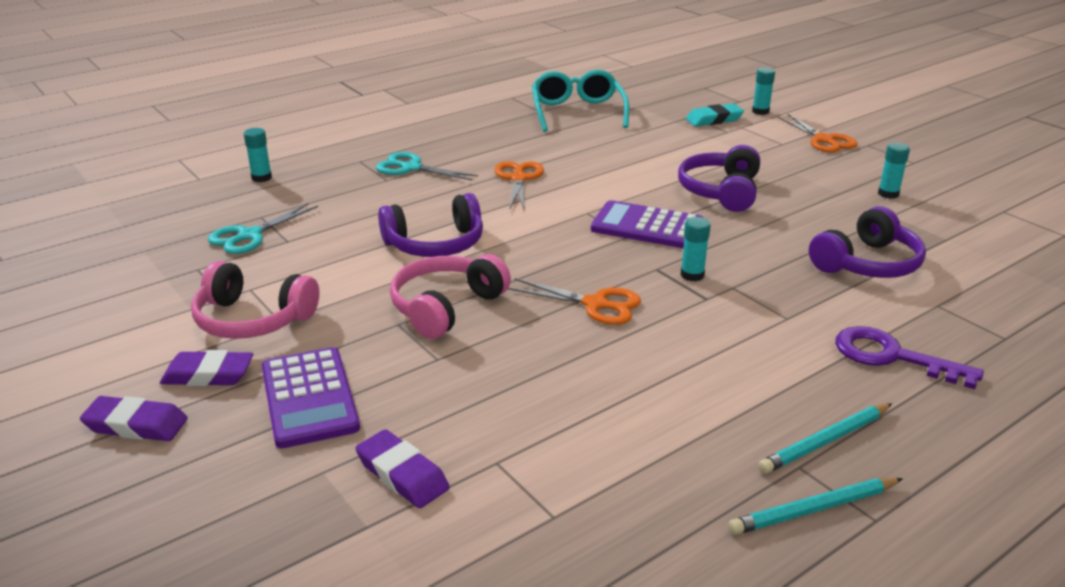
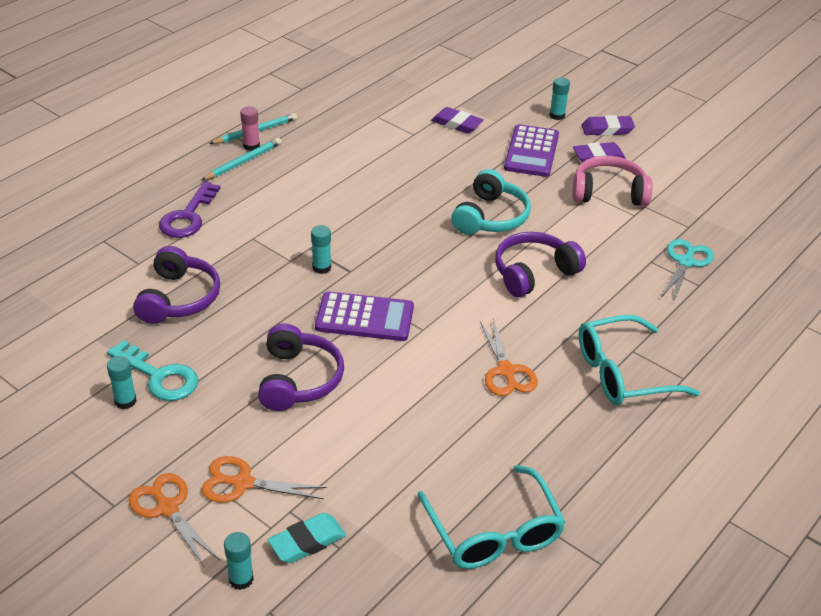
camera: 165 degrees right, 10 degrees up
turquoise glue stick [244,128,272,182] -> turquoise glue stick moved to [549,77,570,120]
purple calculator [262,347,360,449] -> purple calculator turned 135 degrees counterclockwise [504,124,559,177]
turquoise scissors [376,152,478,180] -> turquoise glasses [579,315,700,405]
pink headphones [390,254,511,339] -> turquoise headphones [451,169,531,235]
orange scissors [508,278,641,325] -> orange scissors moved to [201,456,327,503]
purple headphones [809,206,926,278] -> purple headphones turned 150 degrees clockwise [133,246,220,324]
purple key [835,326,984,389] -> purple key turned 90 degrees clockwise [159,181,220,238]
none -> turquoise key [107,340,198,401]
none -> pink glue stick [240,106,260,151]

